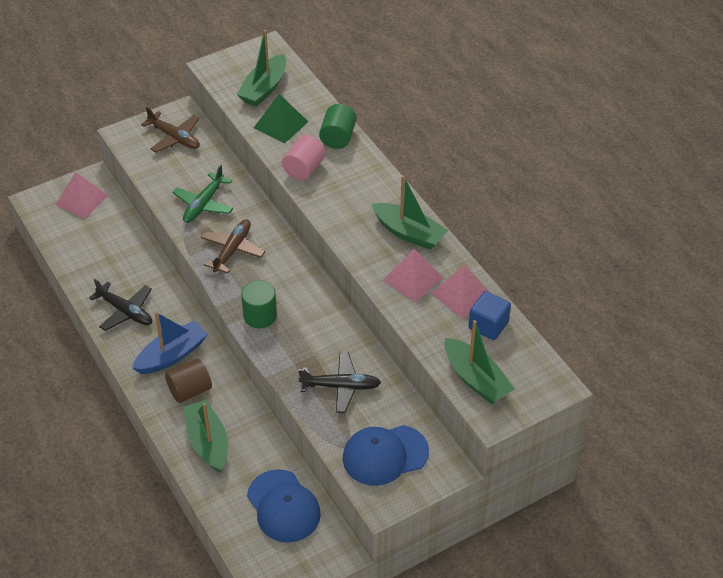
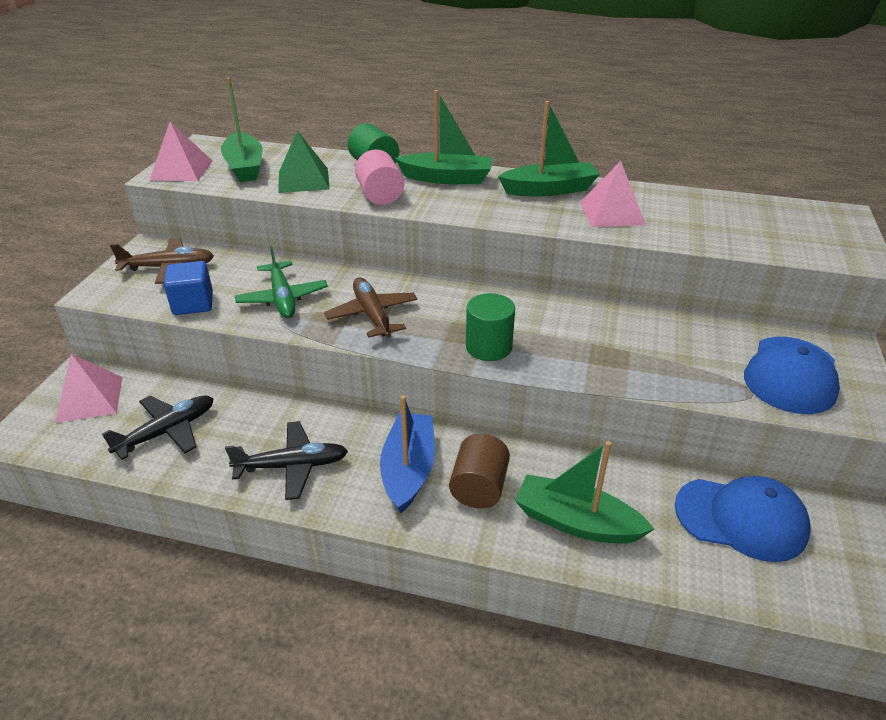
camera: 45 degrees left, 10 degrees down
black plane [298,353,381,413] -> black plane moved to [102,396,214,460]
pink pyramid [431,264,489,318] -> pink pyramid moved to [150,122,212,181]
green boat [445,320,515,404] -> green boat moved to [395,90,493,184]
blue cube [468,291,511,340] -> blue cube moved to [164,261,213,315]

